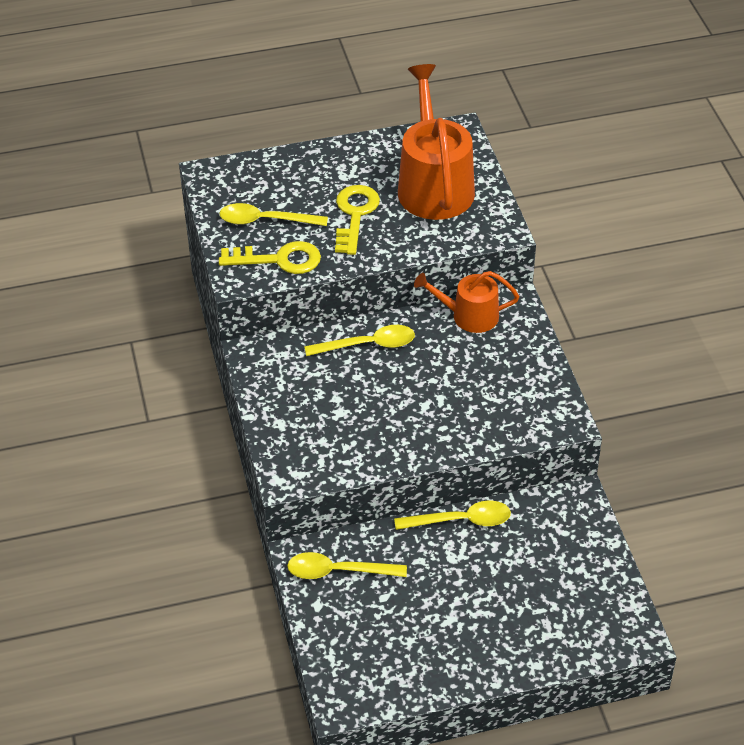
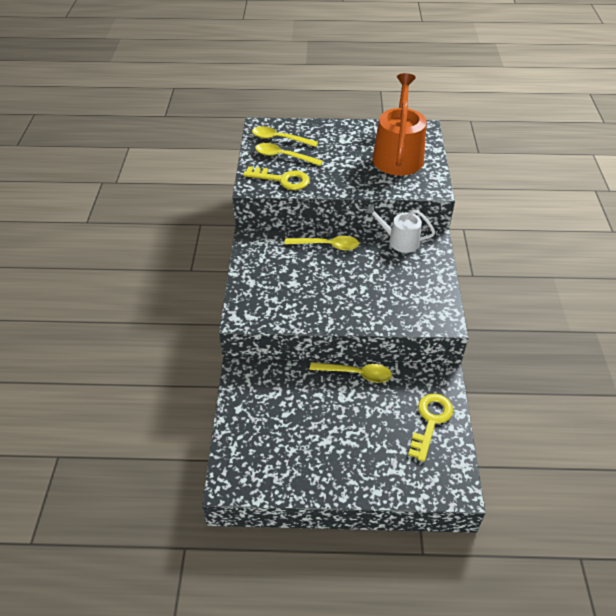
camera: 15 degrees right, 0 degrees up
yellow spoon [287,552,407,579] -> yellow spoon moved to [252,126,318,147]
yellow key [335,185,380,255] -> yellow key moved to [408,393,453,462]
orange watering can [414,271,519,333] -> white watering can [365,204,435,253]

